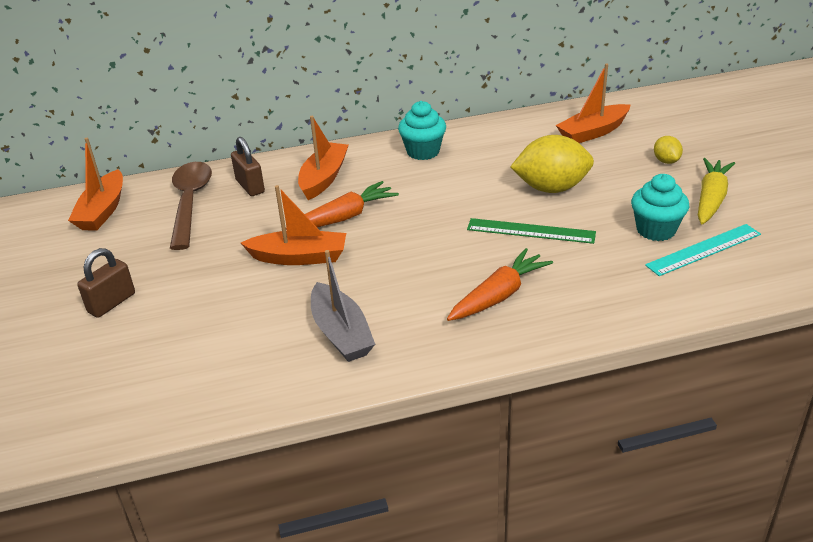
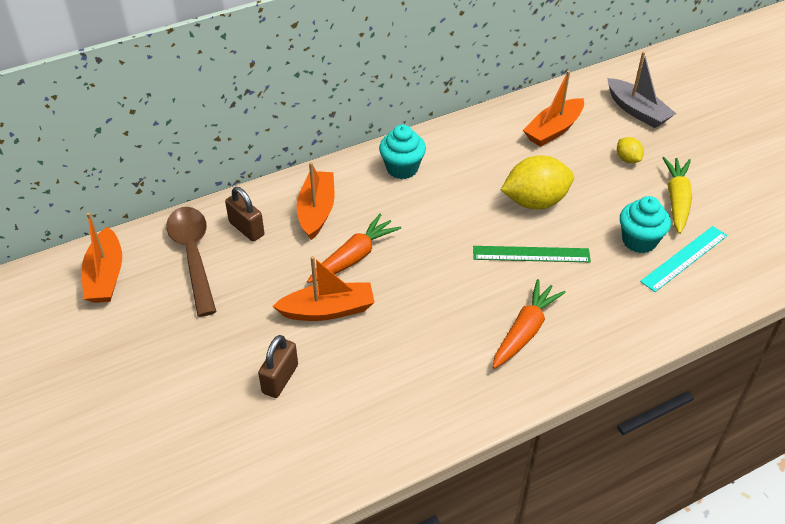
camera: 15 degrees left, 10 degrees up
brown padlock [77,248,135,318] -> brown padlock moved to [258,335,298,398]
grey boat [311,250,375,362] -> grey boat moved to [607,52,676,128]

